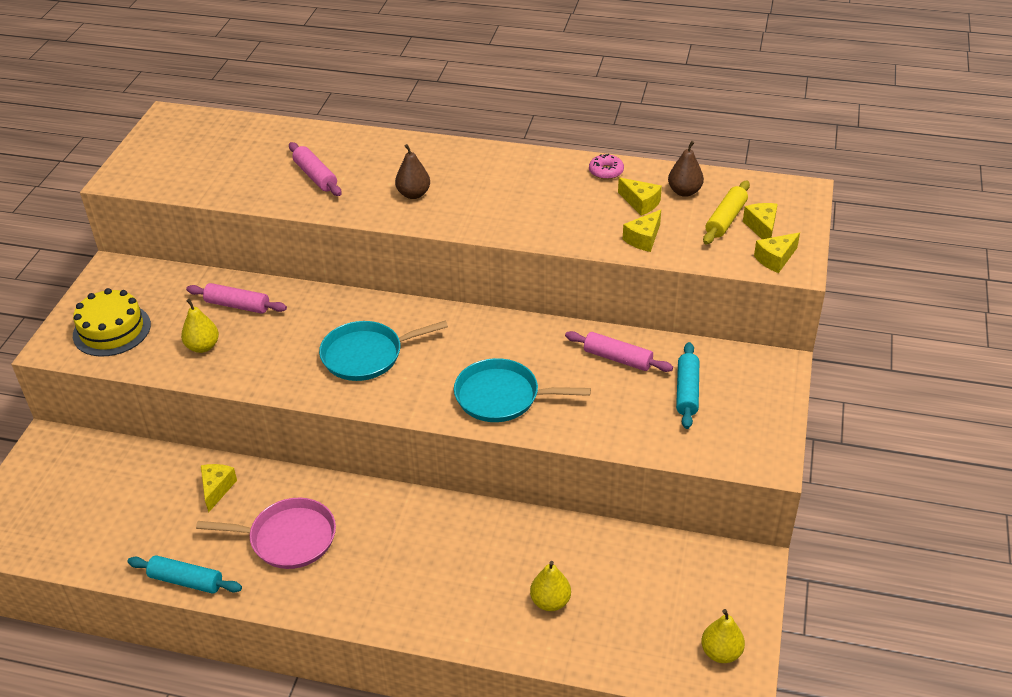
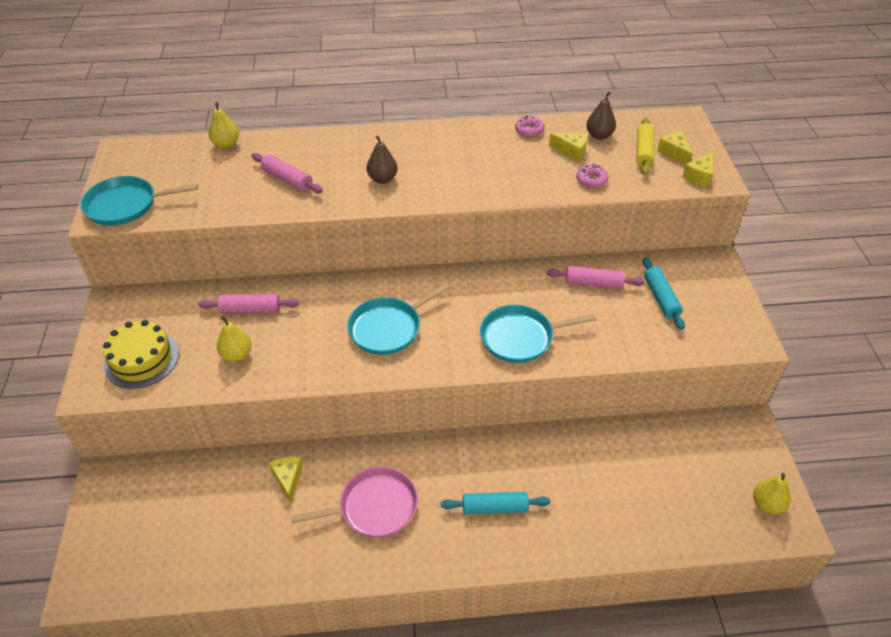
camera: 20 degrees left, 5 degrees up
turquoise rolling pin [128,555,242,594] -> turquoise rolling pin moved to [441,492,550,514]
yellow pear [530,561,571,611] -> yellow pear moved to [209,102,239,149]
yellow cheese [623,210,661,252] -> pink donut [576,164,608,188]
none -> turquoise pan [80,176,198,226]

